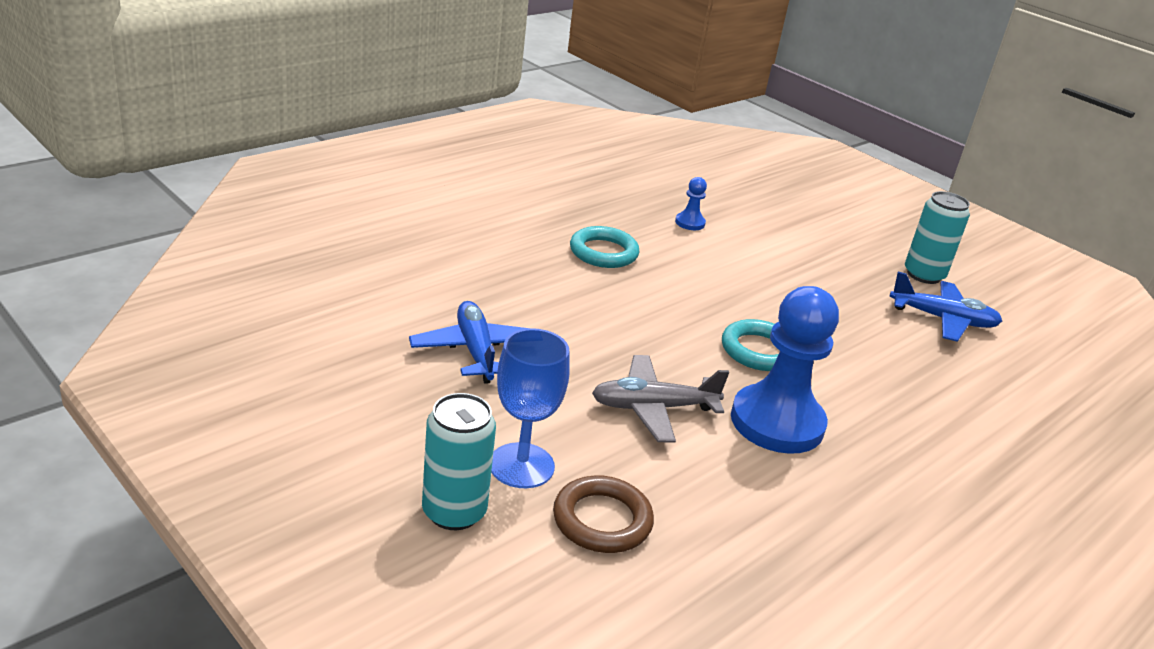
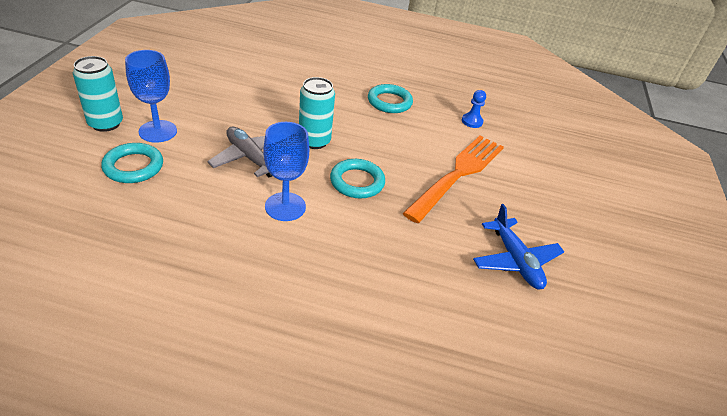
camera: 55 degrees right, 10 degrees up
blue plane [409,301,531,384] -> none
brown ring [553,475,654,553] -> turquoise ring [101,143,163,183]
blue pawn [731,286,839,454] -> blue goblet [263,122,309,221]
turquoise can [905,191,970,284] -> turquoise can moved to [299,77,335,149]
none -> orange fork [403,135,504,223]

